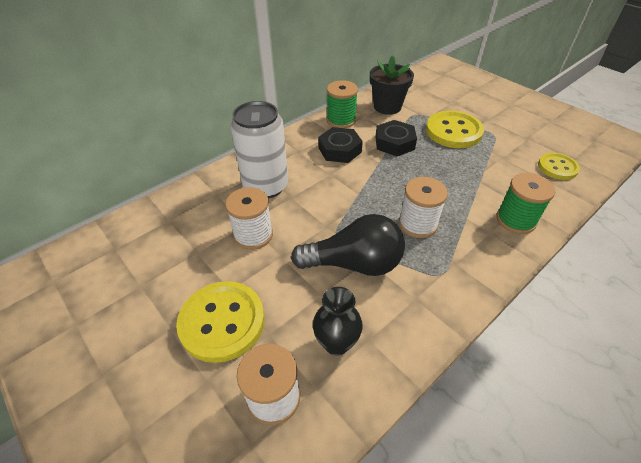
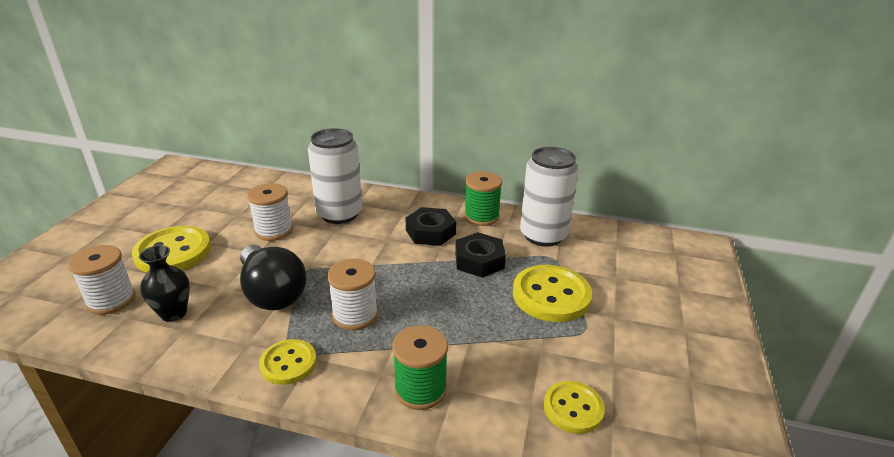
camera: 55 degrees right, 15 degrees down
black flower pot [370,55,414,115] -> white can [520,147,579,247]
none -> yellow button [259,339,317,385]

